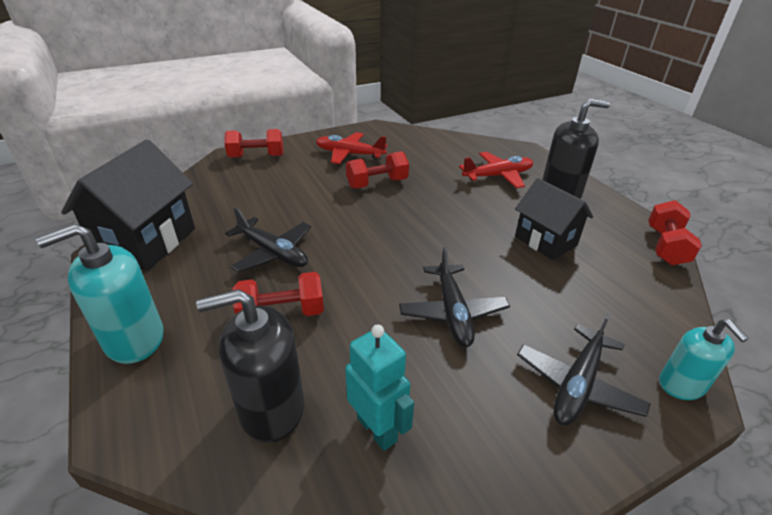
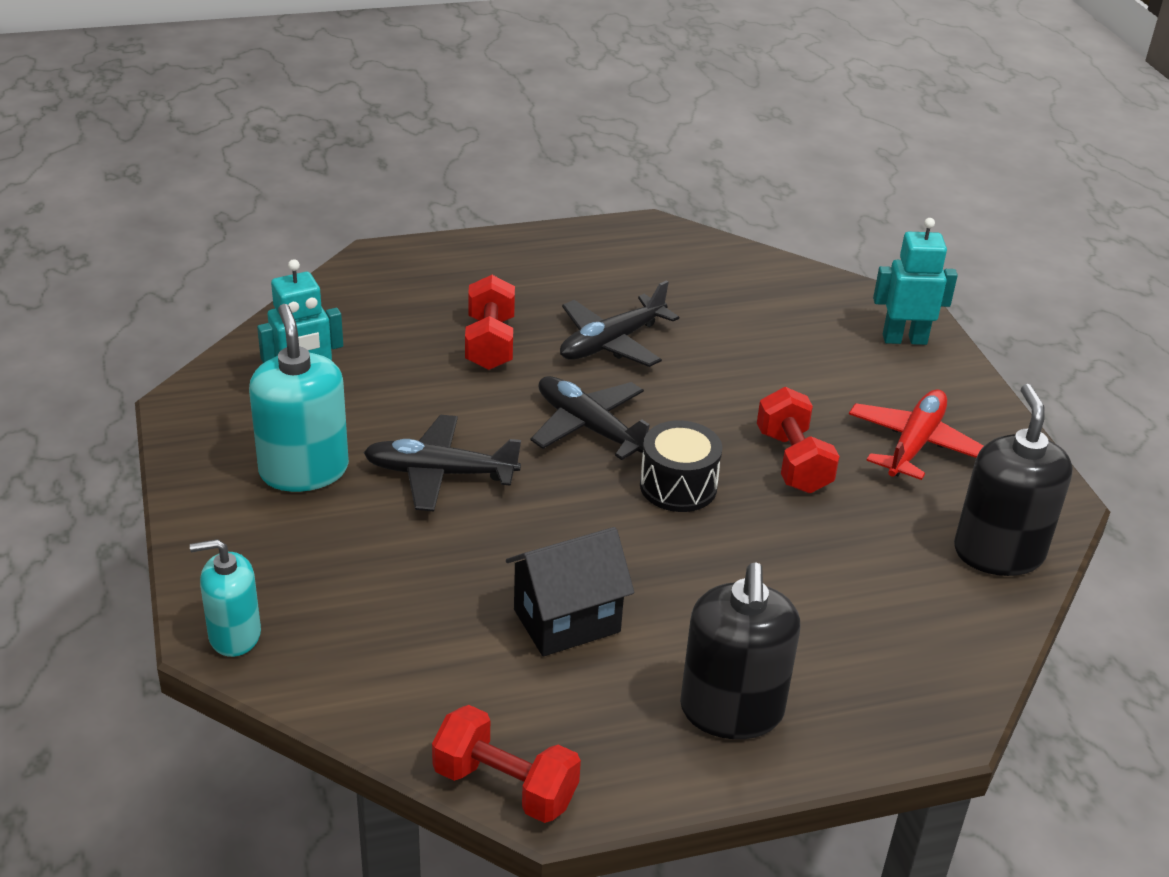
camera: 100 degrees right, 0 degrees up
turquoise soap dispenser [36,224,164,364] -> turquoise soap dispenser moved to [249,304,349,492]
black house [61,139,195,271] -> none
black soap dispenser [196,289,304,443] -> black soap dispenser moved to [954,384,1073,576]
red dumbbell [224,129,283,158] -> turquoise robot [873,218,958,345]
red plane [459,152,533,188] -> none
black plane [517,313,651,426] -> black plane moved to [531,376,650,460]
none -> black drum [640,420,722,512]

